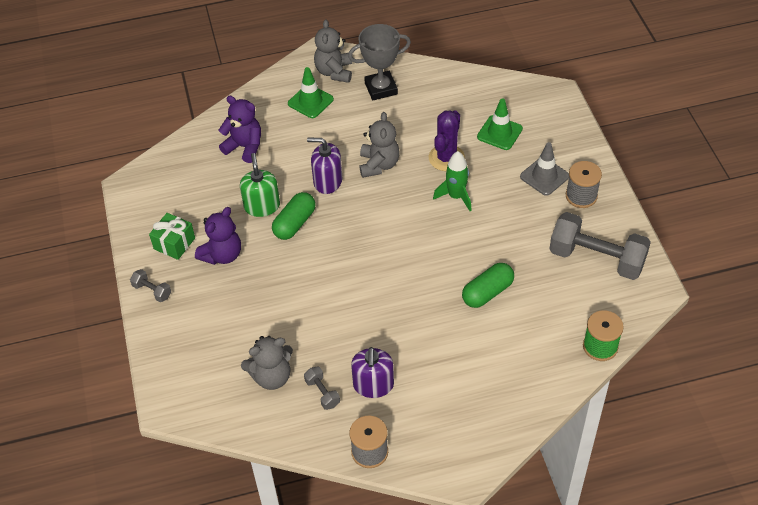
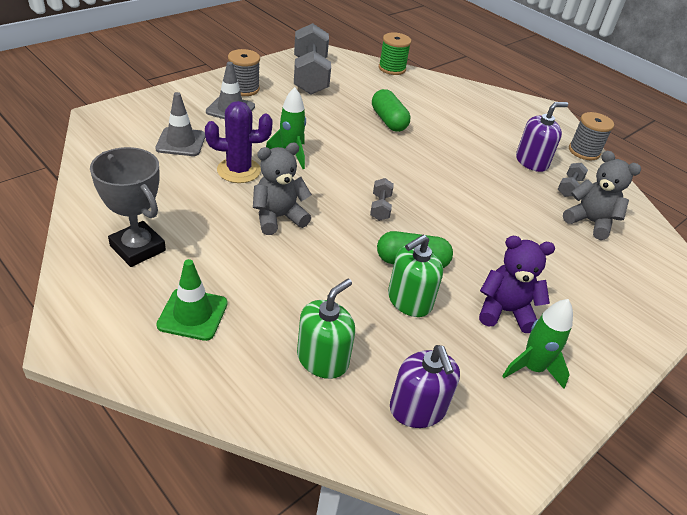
camera: 125 degrees left, 10 degrees down
grey dumbbell [130,269,171,302] -> grey dumbbell moved to [370,178,394,221]
green gift [149,213,195,260] -> green rocket [502,299,573,389]
purple teddy bear [219,96,261,163] -> green soap dispenser [297,279,355,379]
purple soap dispenser [307,138,342,194] -> purple soap dispenser moved to [390,345,460,428]
grey teddy bear [314,19,352,83] -> none
green capsule [462,263,514,308] -> green capsule turned 45 degrees clockwise [372,89,410,132]
green traffic cone [477,98,523,150] -> grey traffic cone [155,92,205,156]

